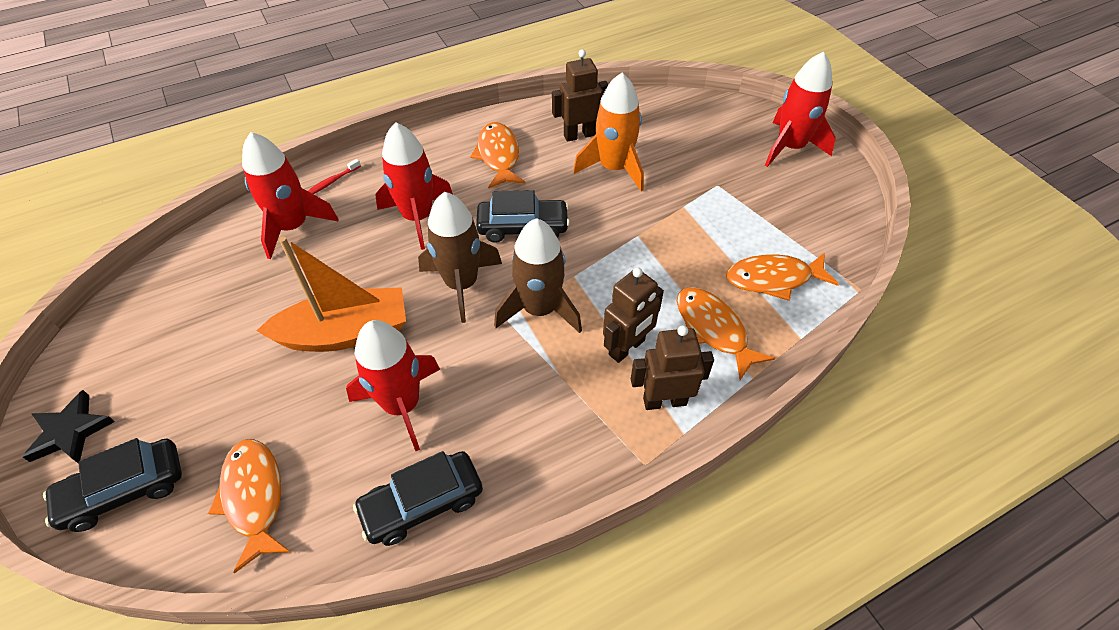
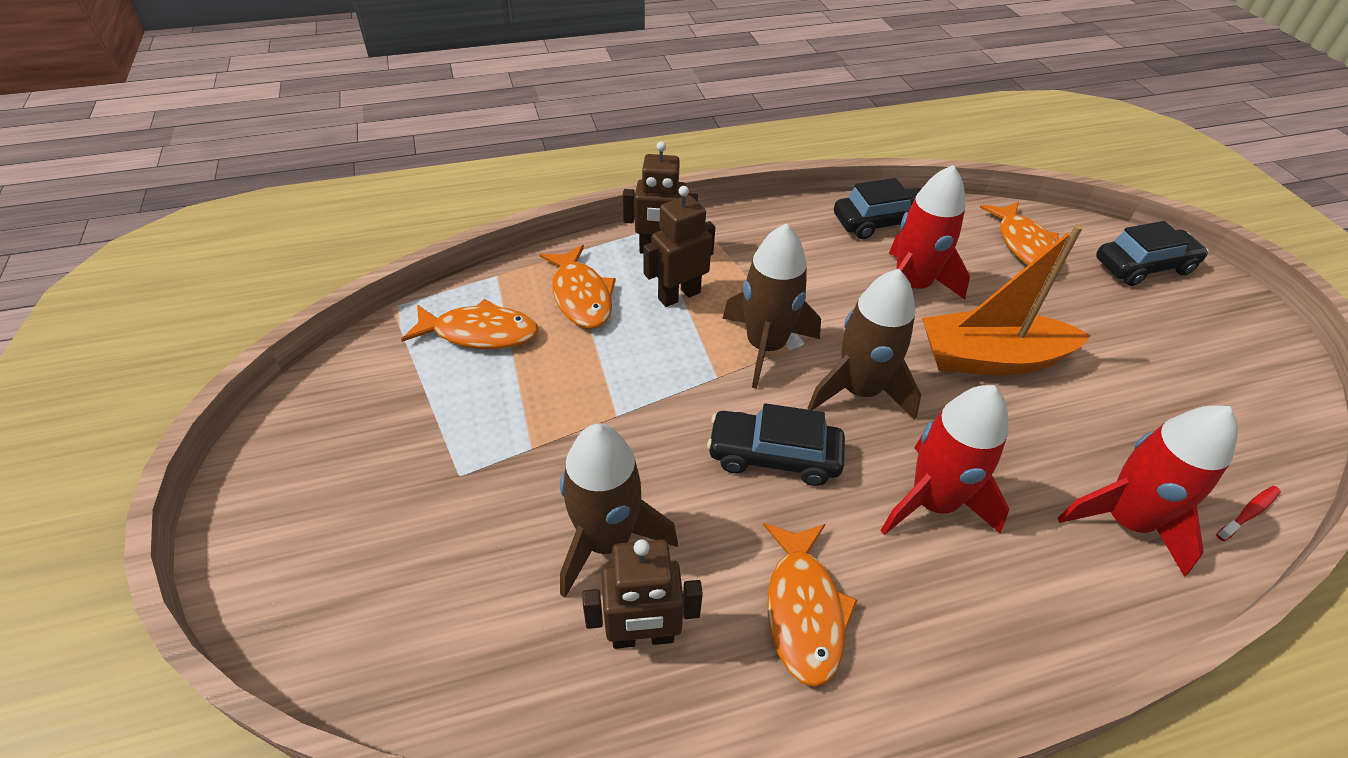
camera: 170 degrees left, 5 degrees down
black star [23,390,115,463] -> none
red toothbrush [308,159,361,194] -> red toothbrush moved to [1216,486,1281,541]
orange rocket [573,73,644,191] -> brown rocket [560,424,678,598]
red rocket [765,51,836,167] -> none

